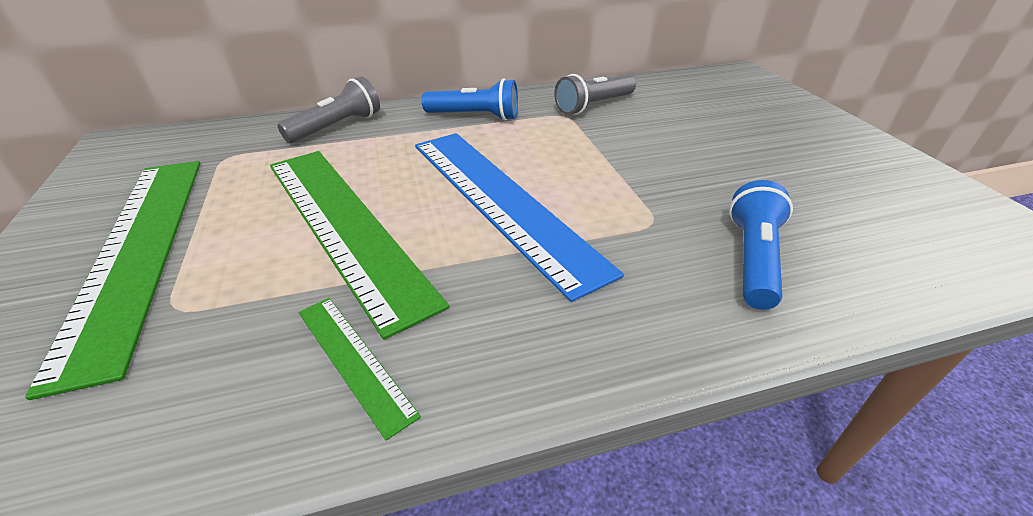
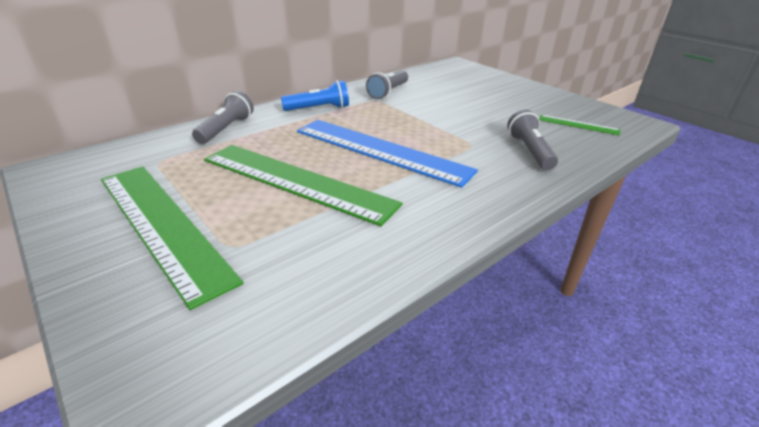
camera: 25 degrees left, 5 degrees down
green ruler [299,298,421,440] -> green ruler moved to [539,115,620,136]
blue flashlight [729,180,793,310] -> grey flashlight [507,110,558,170]

